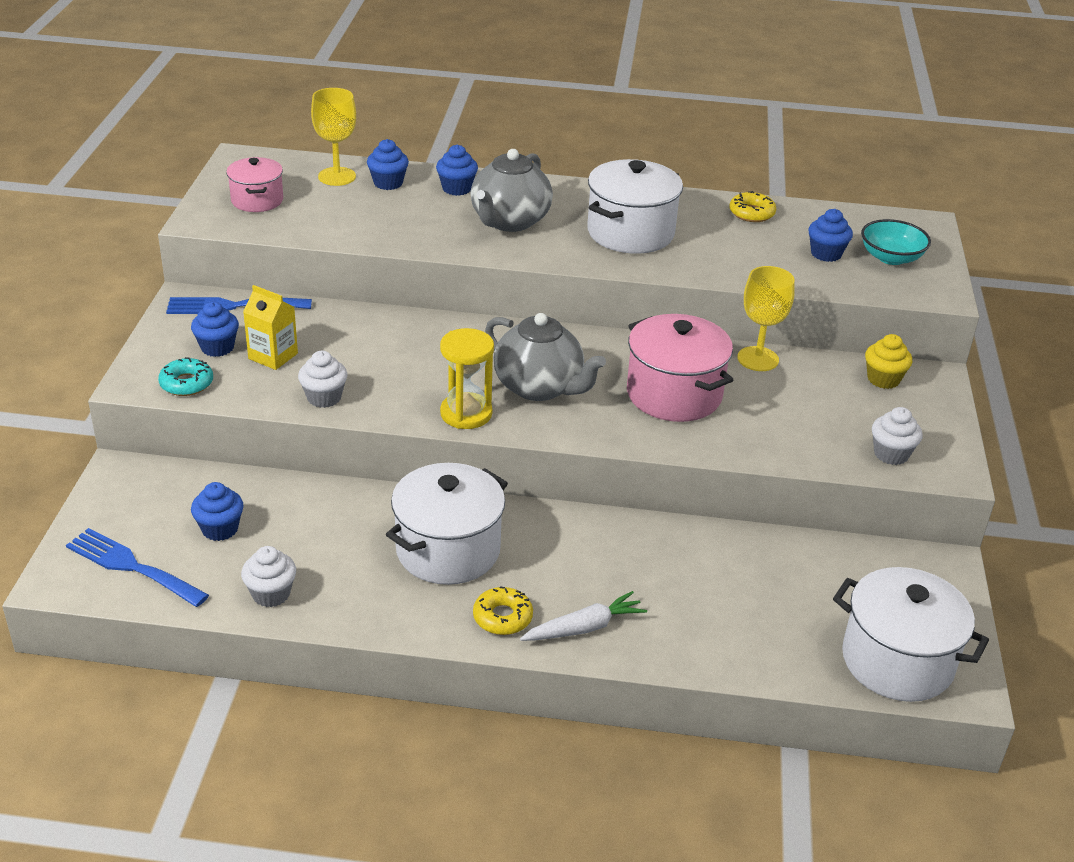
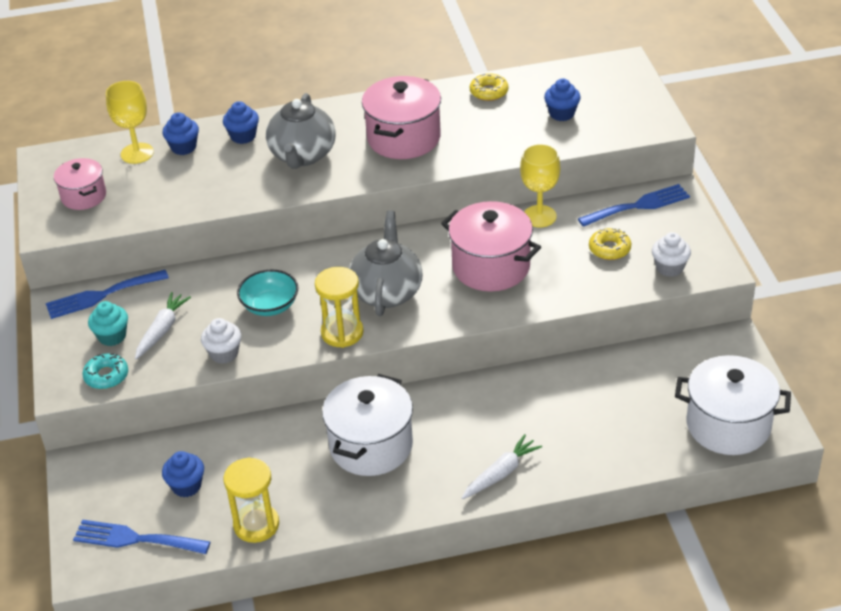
camera: 15 degrees left, 5 degrees up
blue cupcake [191,302,239,357] -> turquoise cupcake [88,301,128,346]
white cupcake [241,546,296,607] -> yellow hourglass [223,457,279,543]
yellow carton [243,285,298,370] -> white carrot [135,292,191,359]
yellow donut [473,586,533,635] -> yellow donut moved to [589,228,631,260]
grey teapot [485,313,606,401] -> grey teapot turned 105 degrees counterclockwise [349,211,422,316]
white pot [587,159,683,254] -> pink pot [362,76,441,159]
turquoise bowl [861,219,931,265] -> turquoise bowl moved to [237,270,298,316]
yellow cupcake [865,334,912,389] -> blue fork [578,184,690,227]

